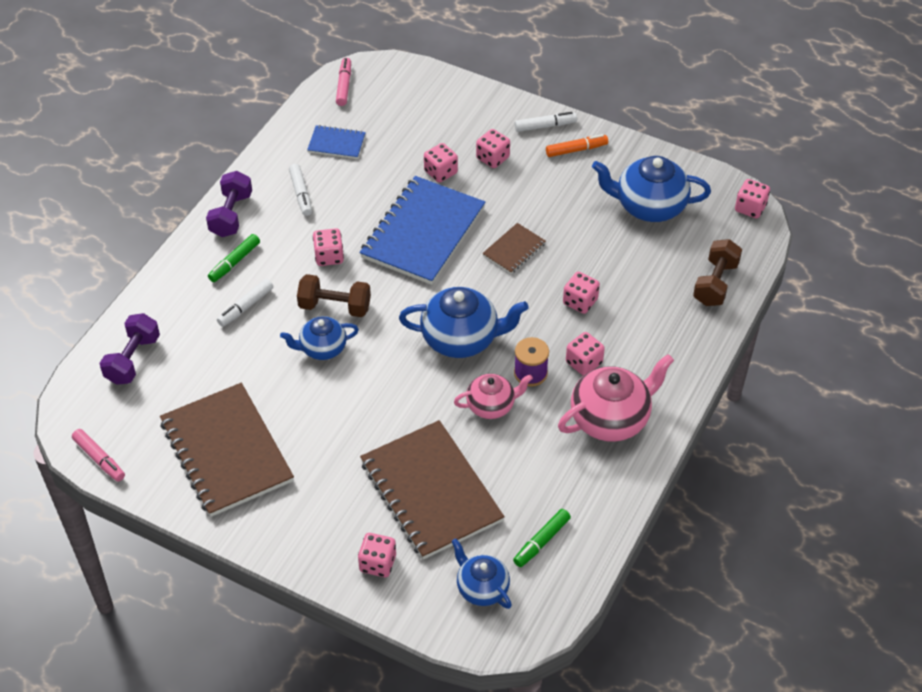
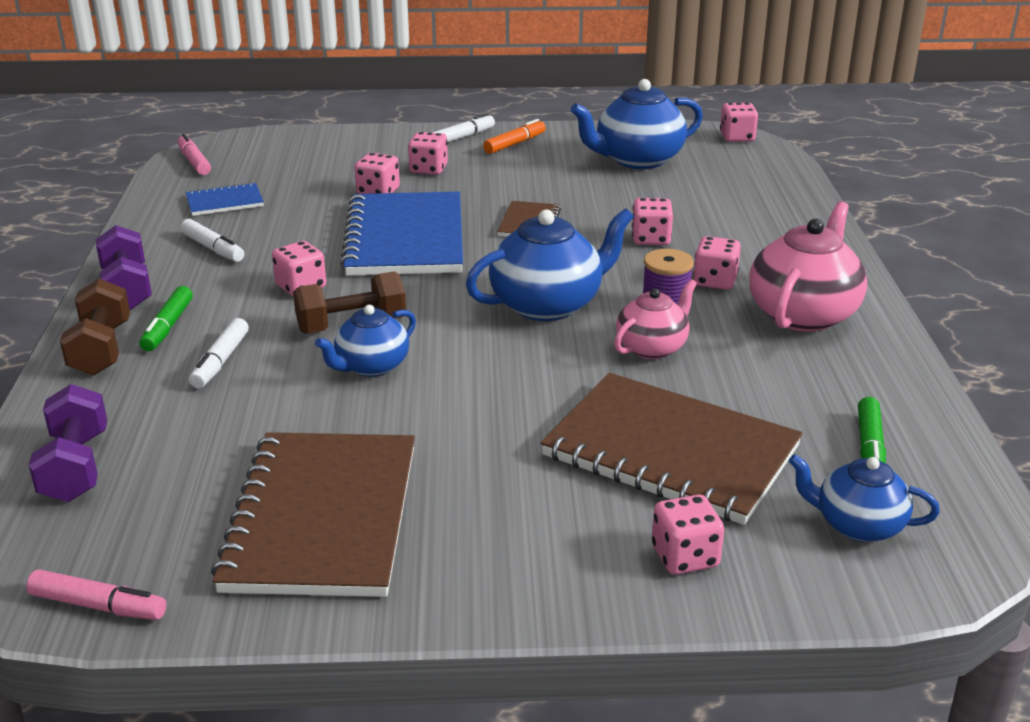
camera: 30 degrees left, 20 degrees down
brown notebook [160,383,294,517] -> brown notebook turned 60 degrees clockwise [211,432,415,597]
brown dumbbell [693,239,742,306] -> brown dumbbell moved to [60,279,130,376]

